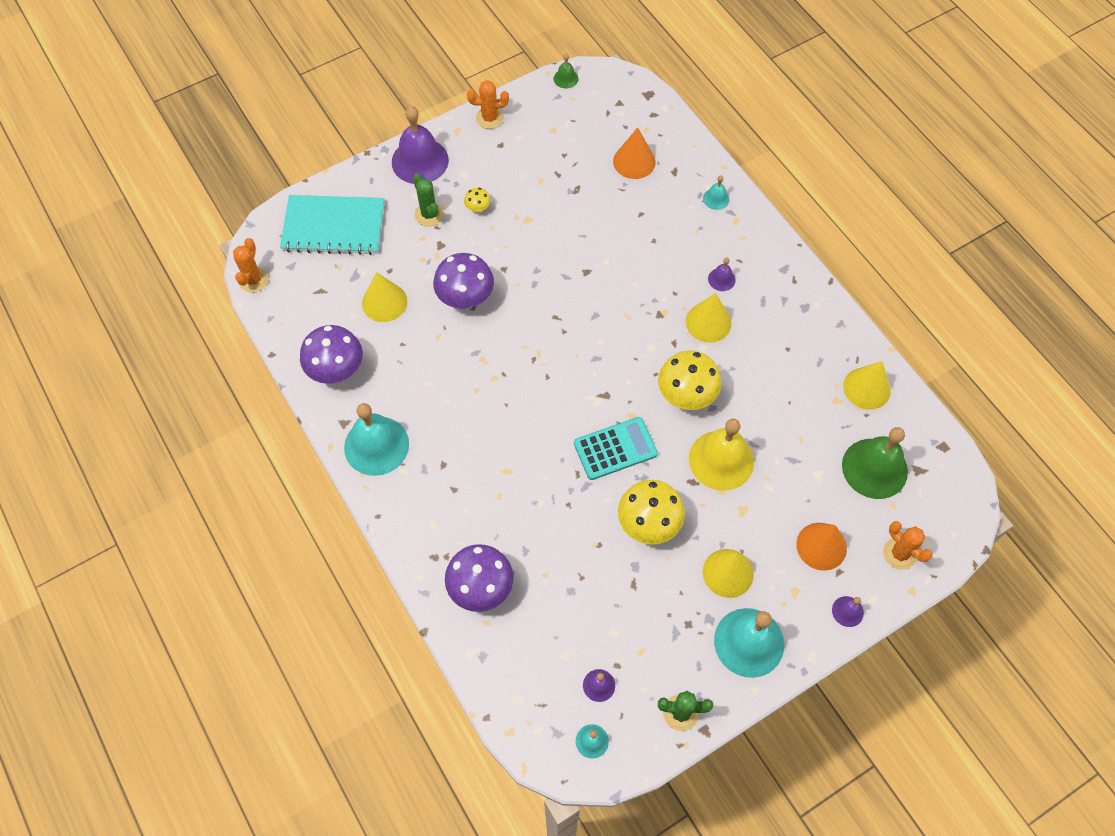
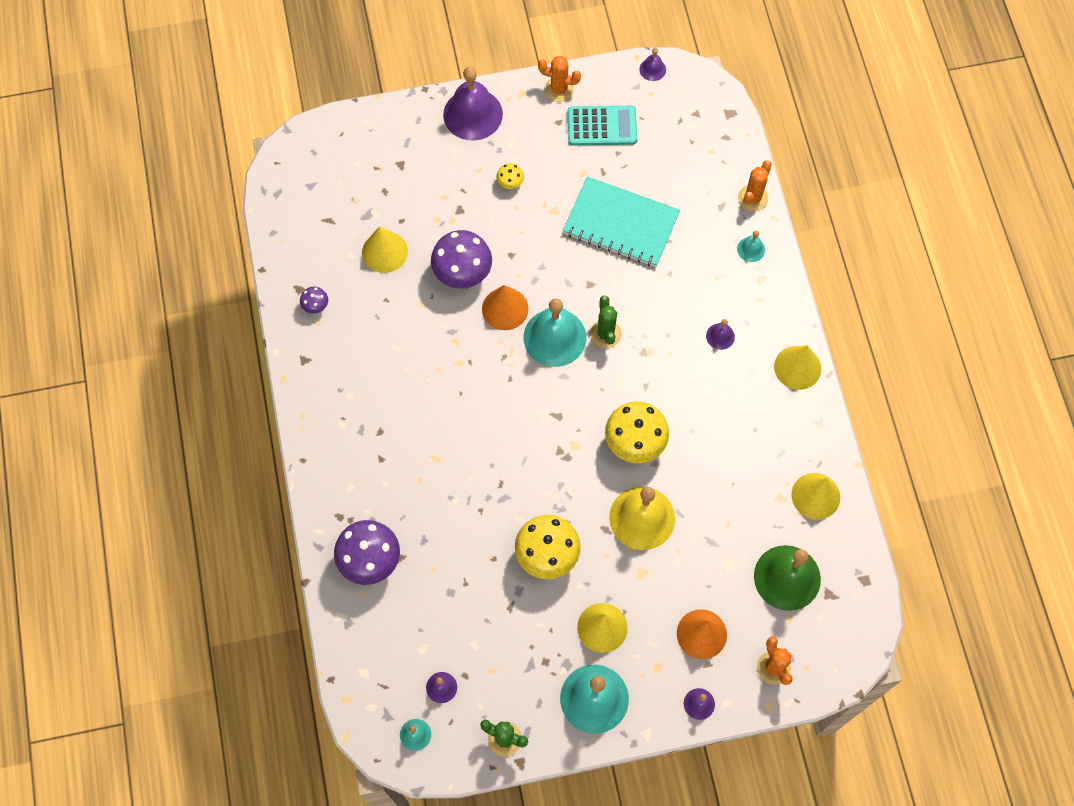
camera: 20 degrees right, 5 degrees up
orange cactus [233,238,269,293] -> orange cactus moved to [738,160,772,212]
turquoise notebook [280,195,385,255] -> turquoise notebook moved to [563,176,680,267]
purple mushroom [300,325,363,384] -> purple mushroom [300,286,328,314], size x0.46
turquoise bell [344,403,409,476] -> turquoise bell moved to [524,298,586,367]
green cactus [413,173,444,227] -> green cactus moved to [590,295,622,348]
green bell [554,53,578,88] -> purple bell [639,48,666,81]
turquoise calculator [574,417,658,480] -> turquoise calculator moved to [568,106,637,146]
orange cone [613,127,656,179] -> orange cone moved to [482,285,529,330]
yellow cone [686,293,731,343] -> yellow cone moved to [774,345,821,390]

